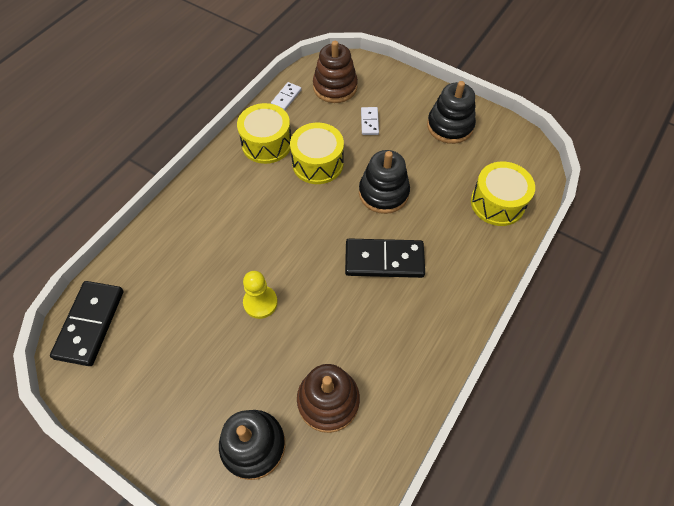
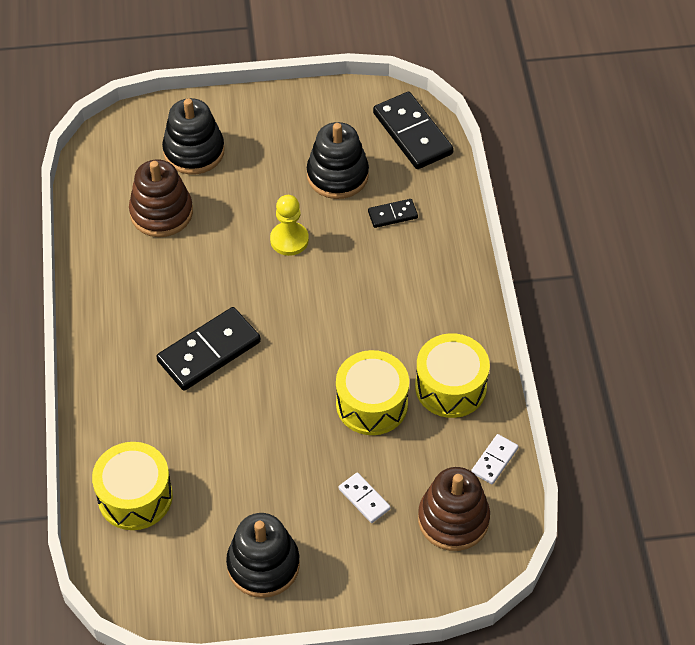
camera: 140 degrees right, 5 degrees down
white domino [271,82,302,110] -> white domino turned 45 degrees clockwise [471,434,518,484]
black stacking toy [359,150,410,214] -> black stacking toy moved to [307,122,369,199]
none -> black domino [368,199,418,228]

